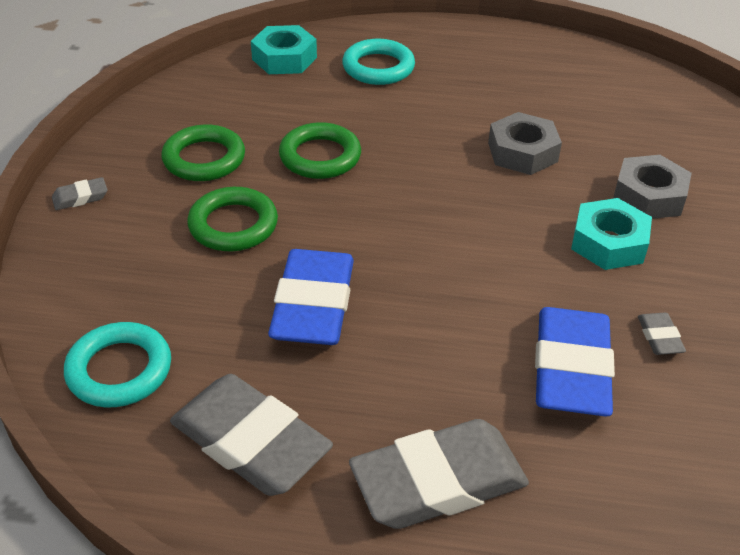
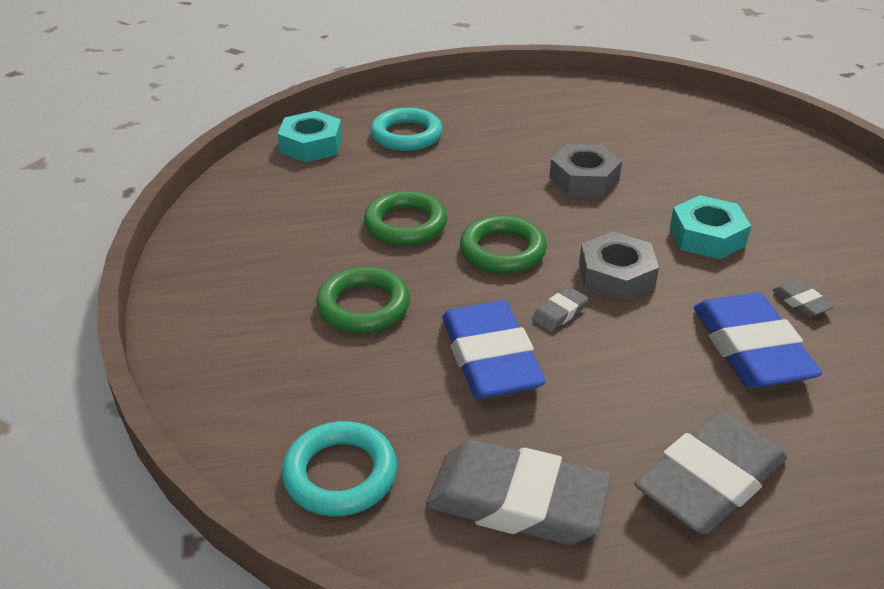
camera: 20 degrees left, 5 degrees down
grey eraser [52,177,108,210] -> grey eraser moved to [532,287,588,332]
green ring [161,124,245,181] -> green ring moved to [460,215,547,274]
grey nut [613,155,692,219] -> grey nut moved to [579,232,659,302]

